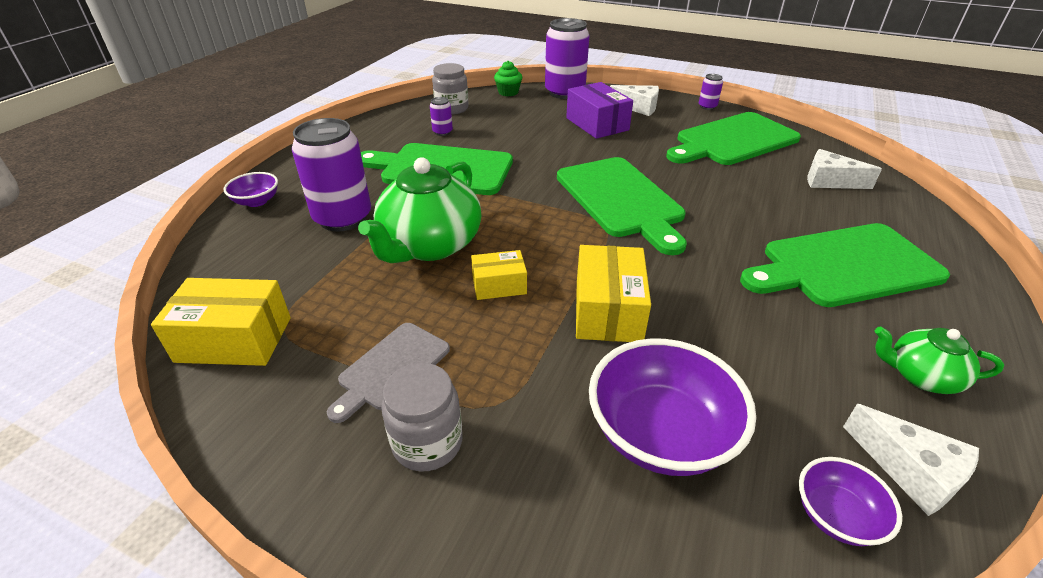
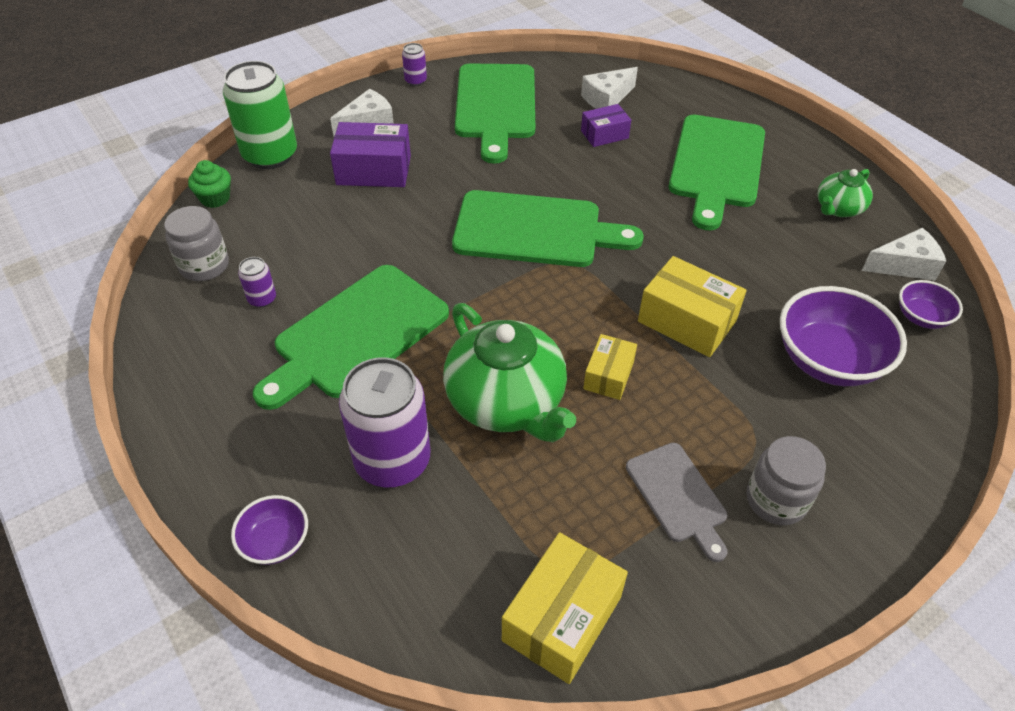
camera: 60 degrees left, 10 degrees up
purple can [545,18,590,99] -> green can [223,61,297,169]
none -> purple box [581,104,631,147]

